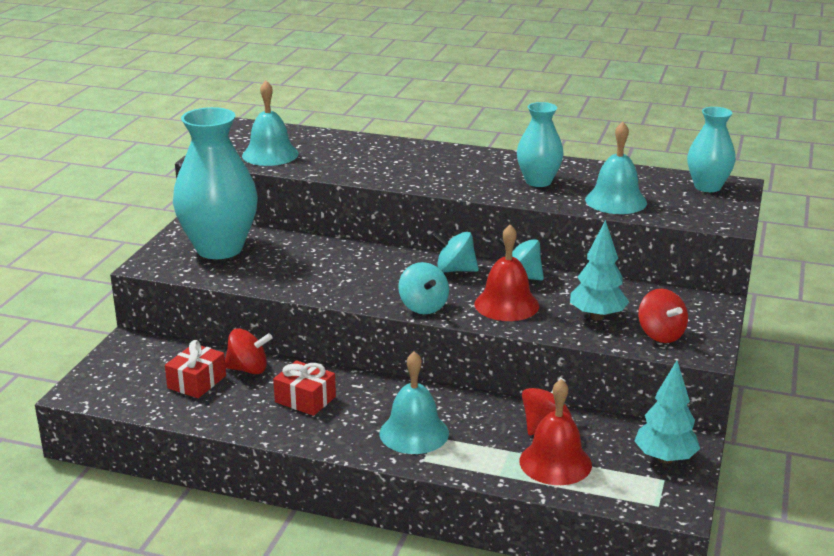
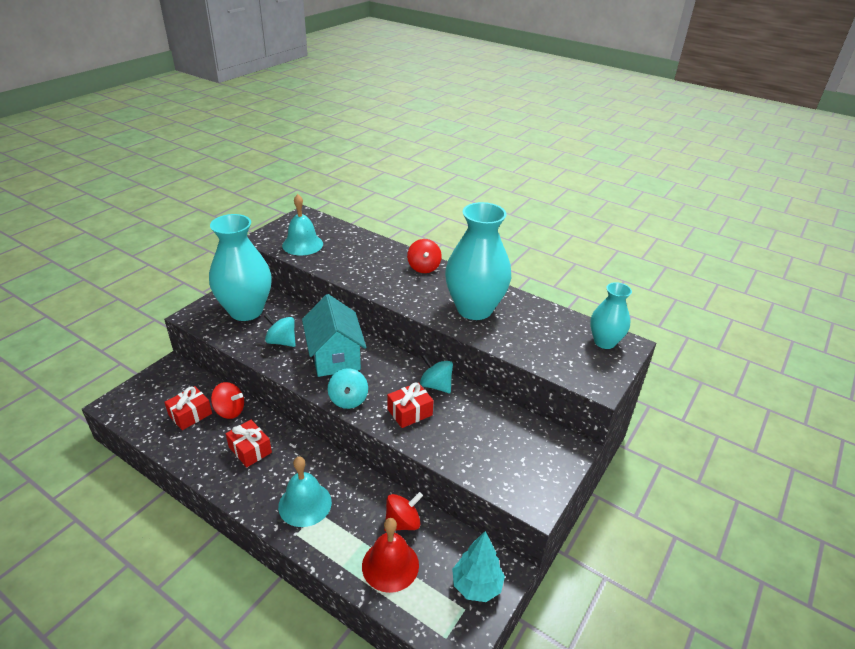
camera: 15 degrees right, 10 degrees up
turquoise spinning top [431,232,479,272] -> turquoise spinning top moved to [264,313,296,347]
red bell [475,224,539,321] -> red gift [387,382,434,428]
turquoise vase [517,102,564,187] -> turquoise vase [445,202,511,320], size x1.77
turquoise tree [570,220,629,321] -> none
turquoise bell [585,122,647,214] -> none
red spinning top [638,289,688,343] -> red spinning top moved to [407,239,442,273]
none -> turquoise house [302,294,367,377]

